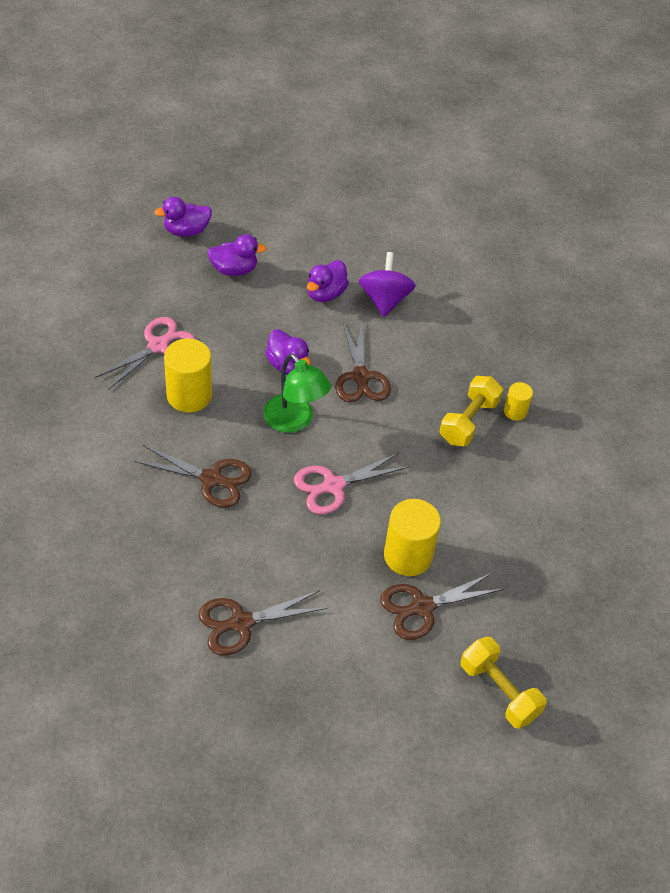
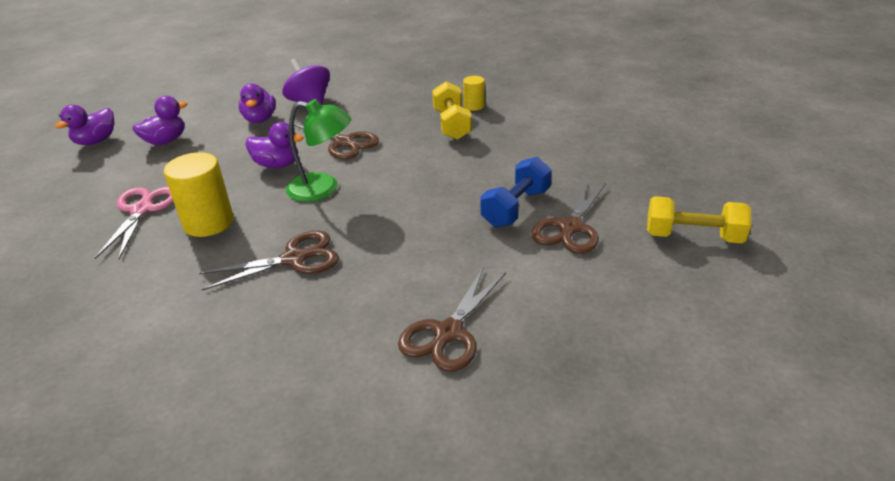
camera: 35 degrees left, 15 degrees down
pink scissors [294,453,409,515] -> none
yellow cylinder [384,499,441,576] -> blue dumbbell [480,157,552,227]

